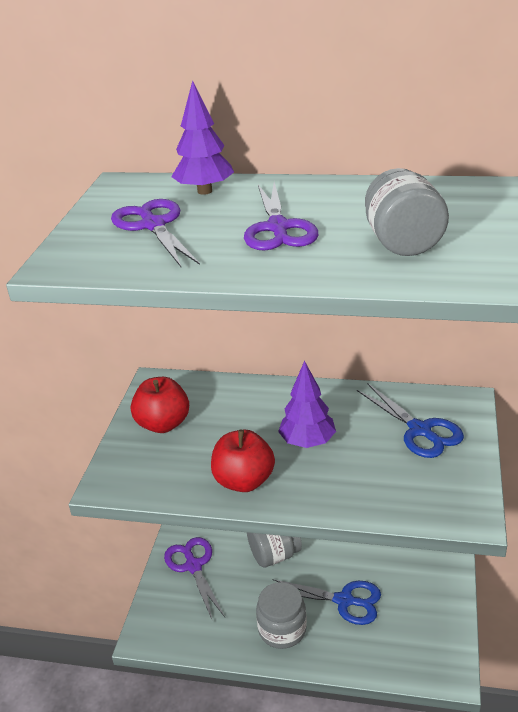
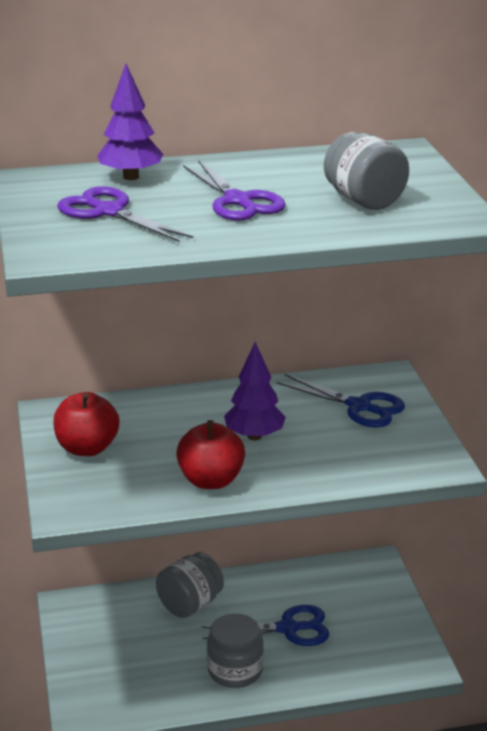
camera: 25 degrees left, 5 degrees down
purple scissors [164,537,225,619] -> none

